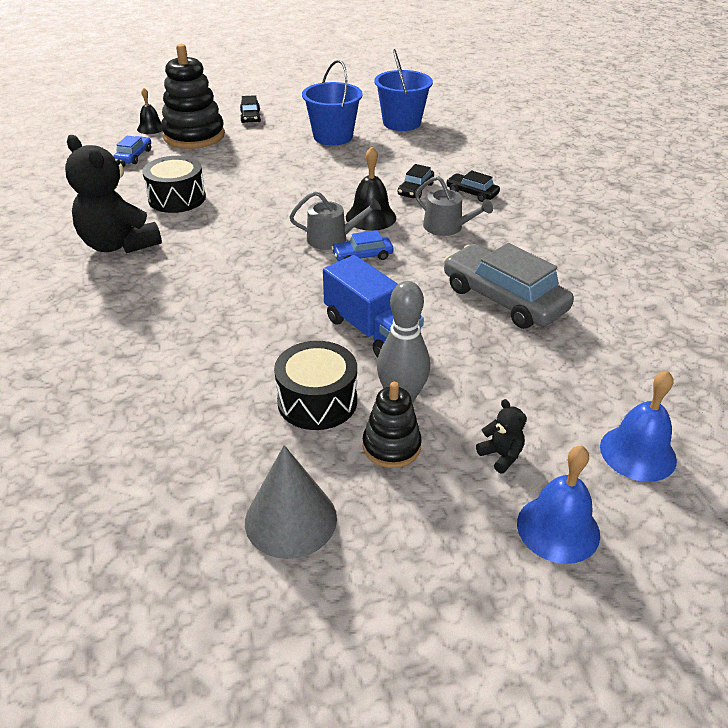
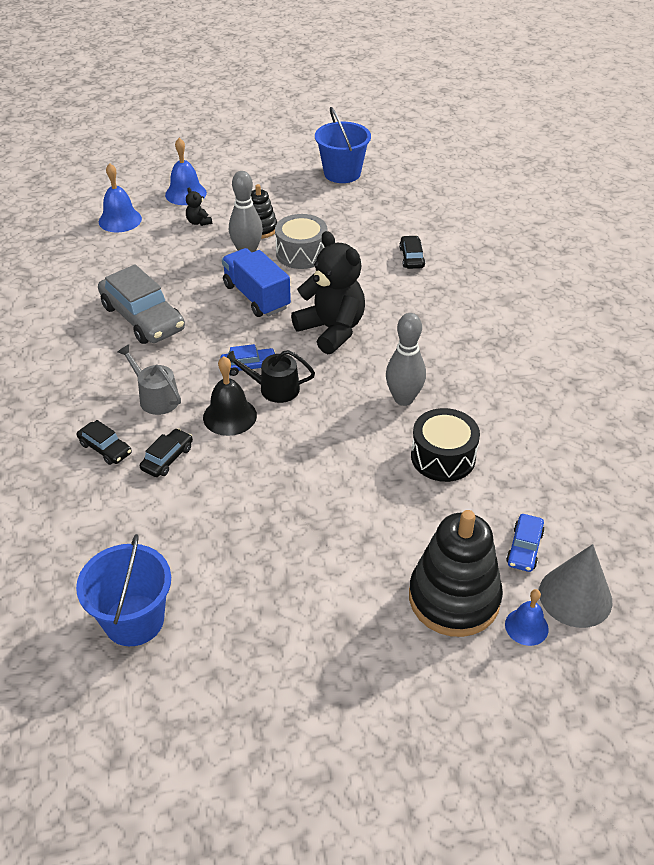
camera: 175 degrees left, 5 degrees up
black teddy bear [65,135,162,253] -> black teddy bear moved to [291,231,365,354]
black bell [137,88,162,134] -> blue bell [505,589,549,646]
black car [240,95,261,123] -> black car moved to [399,236,425,269]
grey cone [245,445,337,559] -> grey cone moved to [539,544,612,628]
black drum [274,341,357,430] -> grey drum [275,214,327,269]
grey watering can [290,191,381,250] -> black watering can [227,350,315,403]
blue bucket [302,60,363,146] -> blue bucket moved to [315,107,371,183]
none -> grey bowling pin [386,313,426,406]

